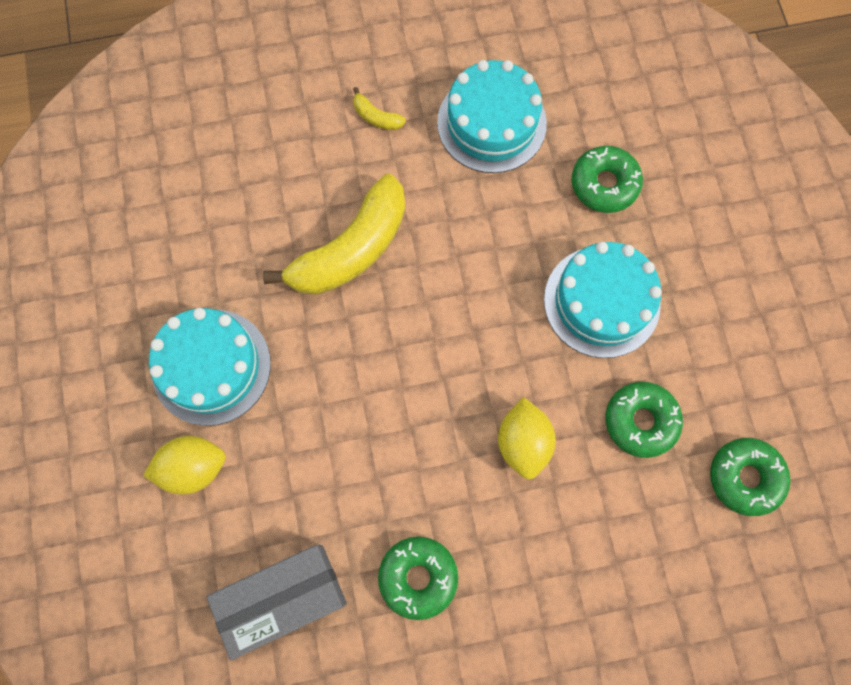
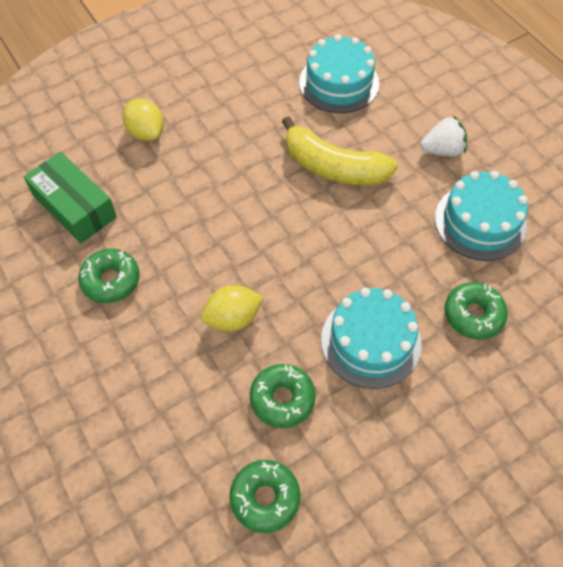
camera: 70 degrees right, 15 degrees down
turquoise cake [149,308,271,426] -> turquoise cake moved to [299,34,379,113]
grey box [206,545,347,660] -> green box [24,152,117,243]
yellow banana [353,87,406,130] -> white strawberry [420,115,467,157]

